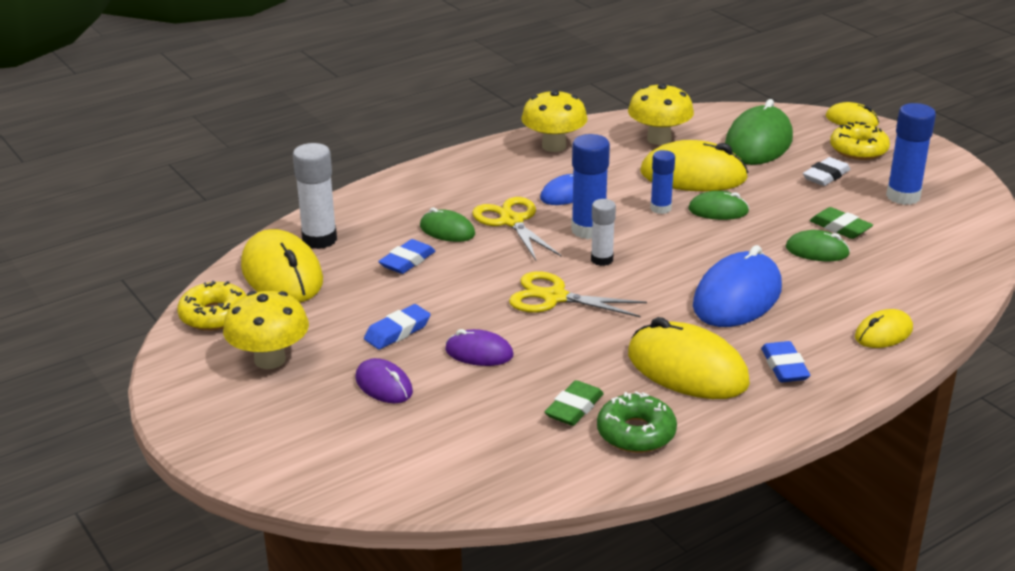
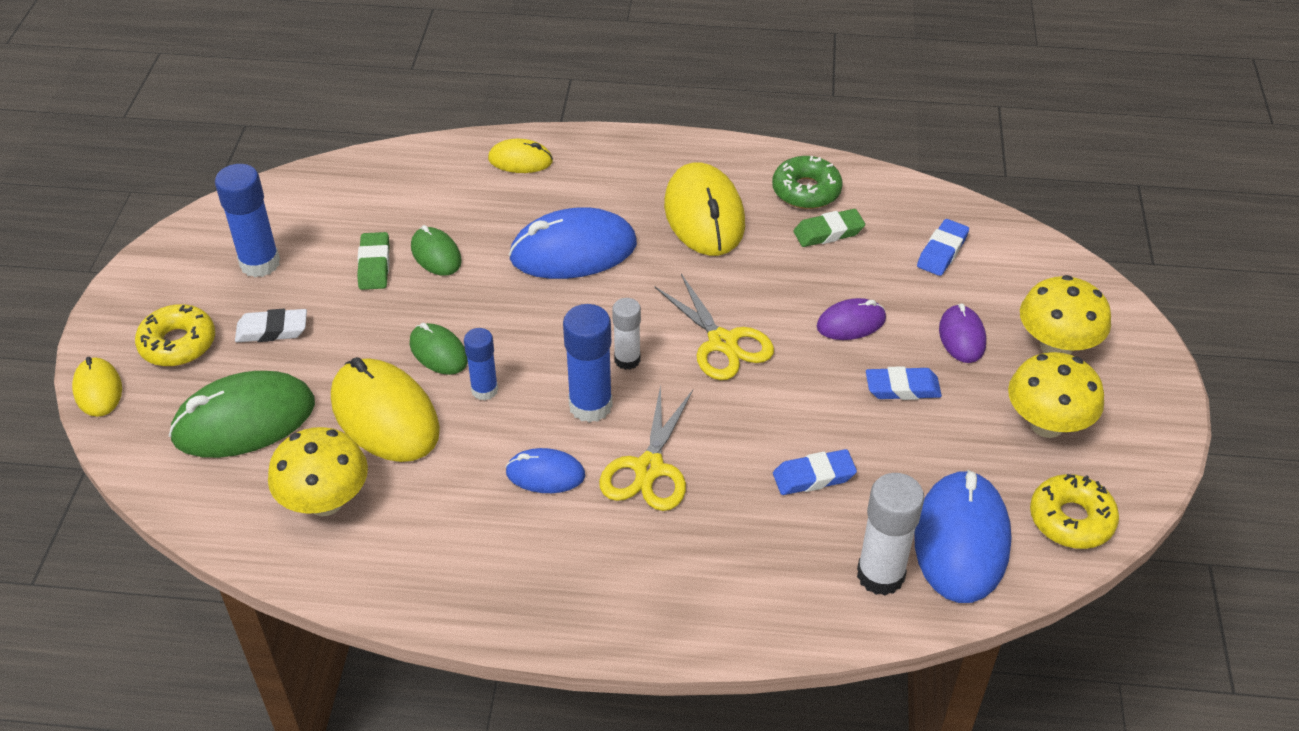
camera: 140 degrees left, 15 degrees up
yellow mouse [241,229,323,302] -> blue mouse [914,470,1011,603]
green mouse [420,208,475,242] -> none
purple mouse [445,329,514,366] -> purple mouse turned 75 degrees counterclockwise [817,298,886,340]
yellow mushroom [521,89,588,152] -> yellow mushroom moved to [1020,275,1111,355]
blue eraser [761,341,810,382] -> blue eraser moved to [917,219,969,276]

